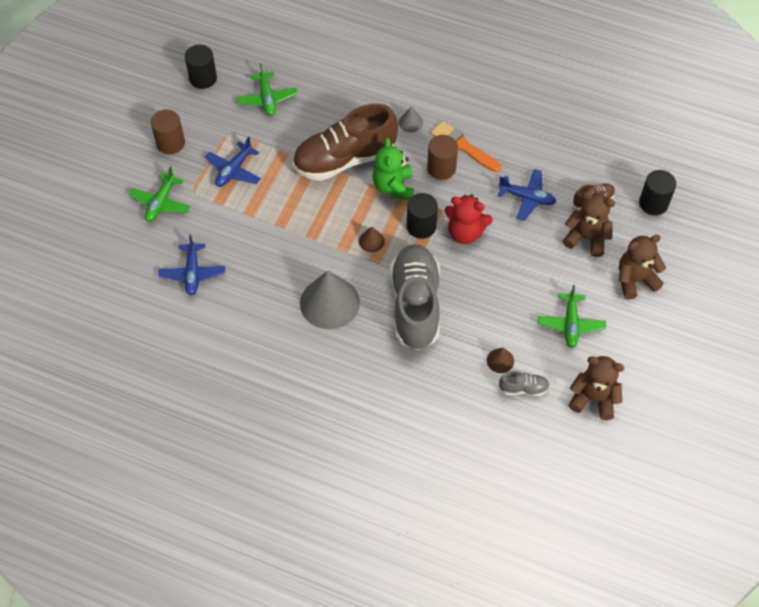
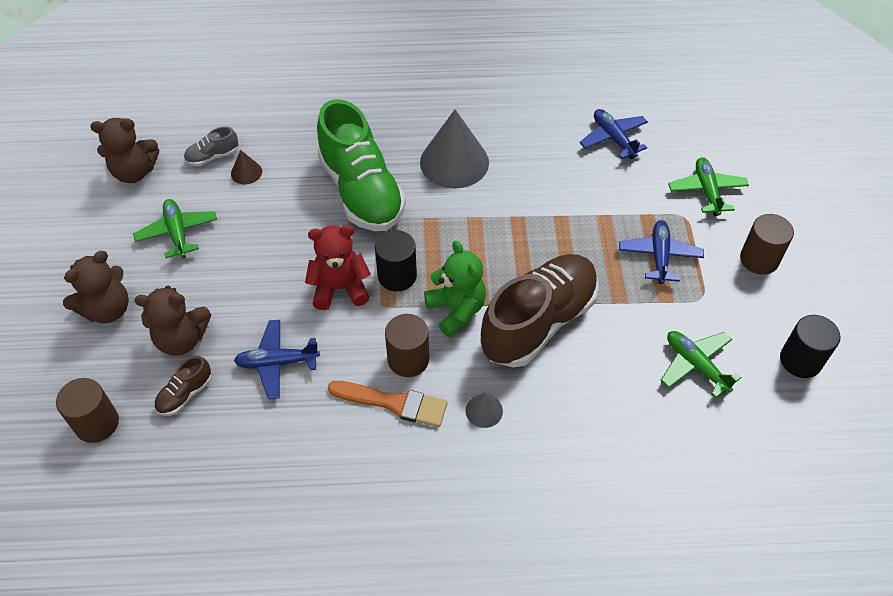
camera: 155 degrees right, 5 degrees down
brown cone [359,226,385,252] -> none
grey shoe [390,244,440,350] -> green shoe [317,99,406,231]
black cylinder [639,170,676,215] -> brown cylinder [56,378,119,443]

